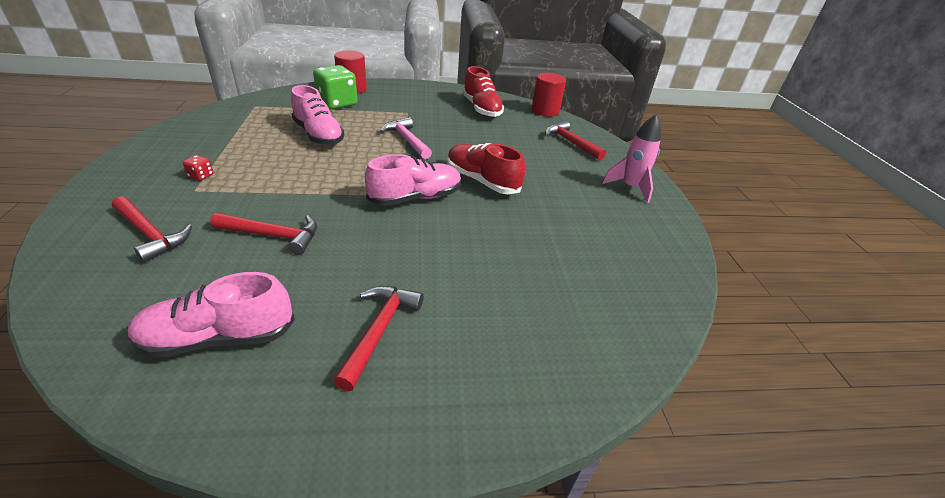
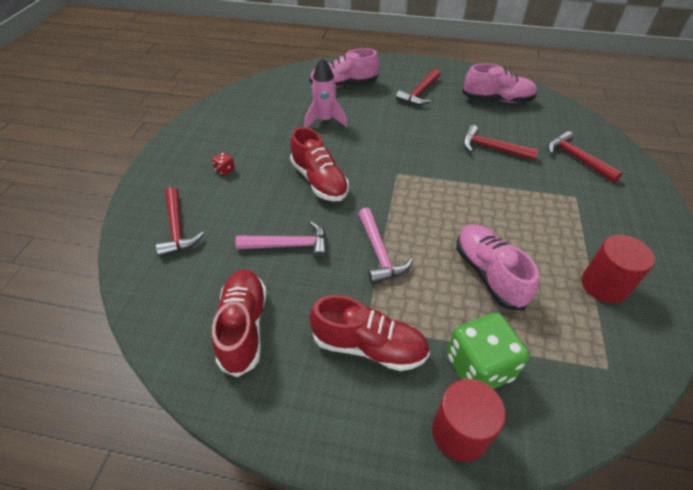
camera: 160 degrees left, 10 degrees up
red dice [183,155,213,181] -> red dice moved to [212,152,235,176]
pink shoe [365,154,461,206] -> pink shoe moved to [309,48,379,88]
red cylinder [532,73,566,117] -> red cylinder moved to [582,235,655,303]
pink rocket [602,114,661,203] -> pink rocket moved to [304,57,348,128]
none -> pink hammer [235,221,327,260]
none -> red shoe [310,295,430,371]

